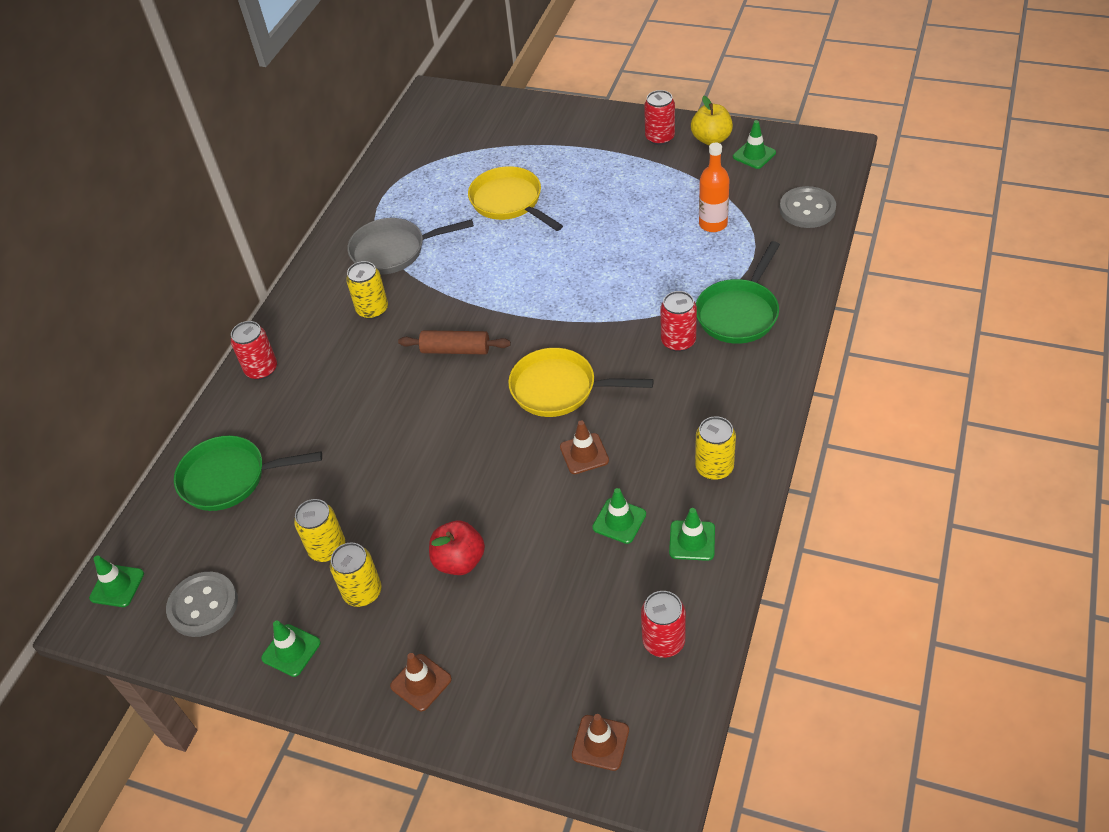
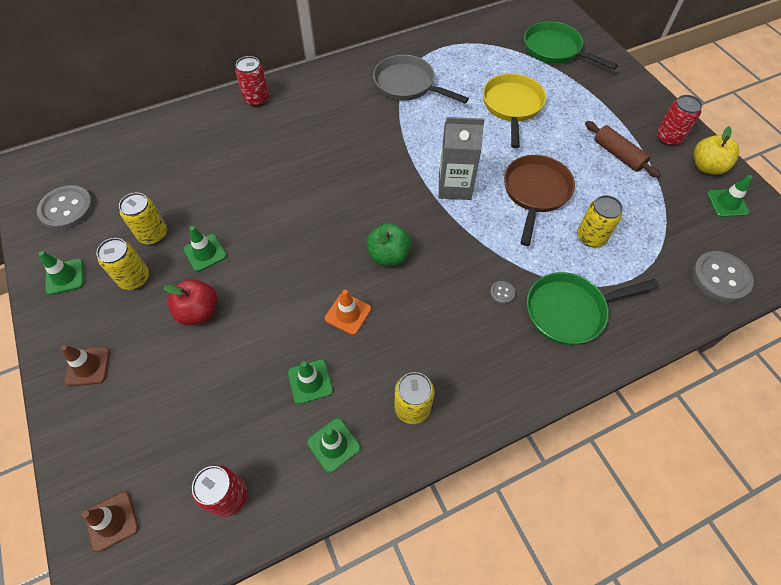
camera: 40 degrees right, 10 degrees up
green traffic cone [89,555,144,607] -> green traffic cone moved to [183,226,227,272]
green pan [174,435,322,511] -> green pan moved to [524,21,618,70]
yellow can [346,261,388,319] -> yellow can moved to [577,195,623,247]
brown rolling pin [398,330,511,354] -> brown rolling pin moved to [585,121,661,177]
yellow pan [508,348,654,417] -> green apple [366,223,411,266]
brown traffic cone [560,420,609,474] -> orange traffic cone [325,290,371,335]
red can [660,291,697,352] -> grey button [490,281,515,304]
orange bottle [699,143,730,232] -> none
none -> grey carton [438,117,485,200]
none -> brown pan [504,155,575,246]

